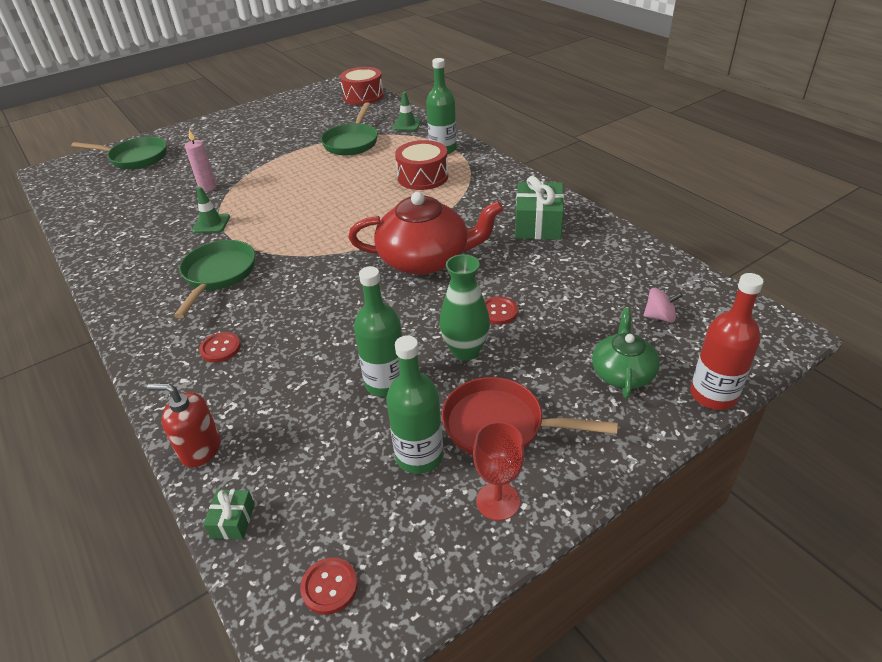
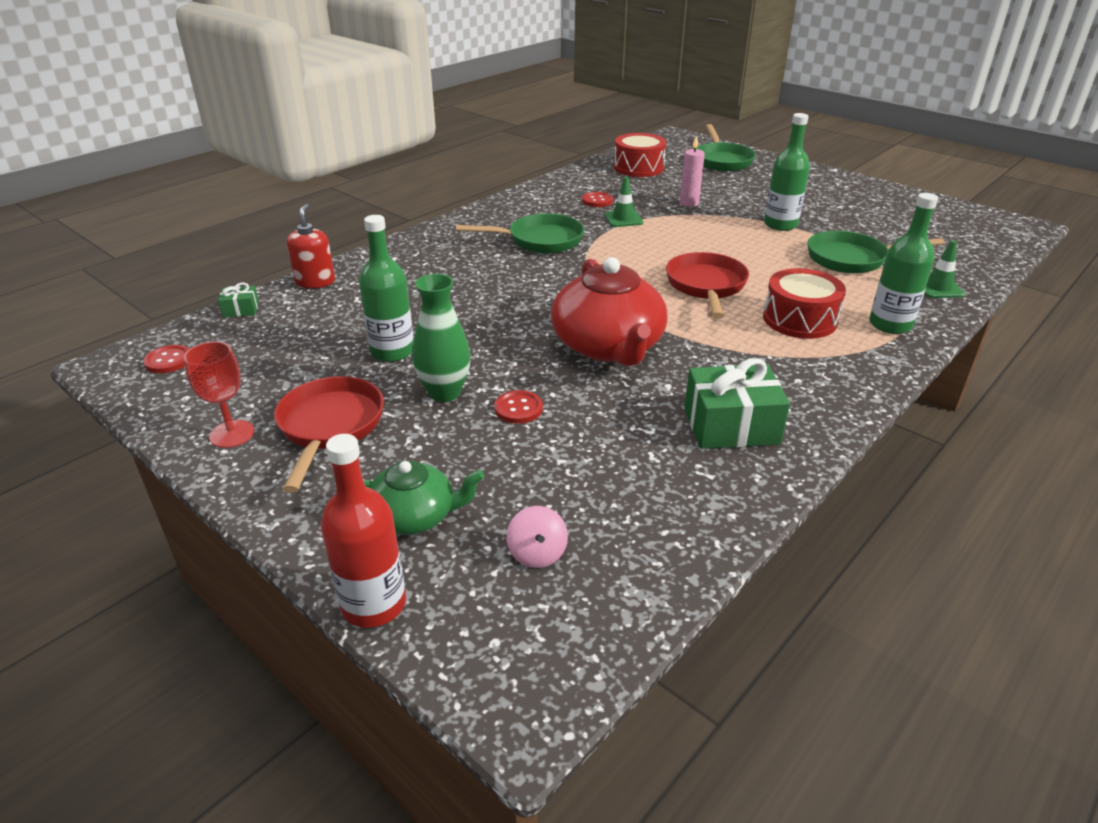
camera: 75 degrees right, 5 degrees down
red button [199,332,241,363] -> red button moved to [582,192,613,207]
red drum [340,67,384,105] -> red drum moved to [614,133,666,177]
green bottle [386,335,443,474] -> green bottle moved to [764,113,810,231]
none -> red pan [666,252,749,318]

